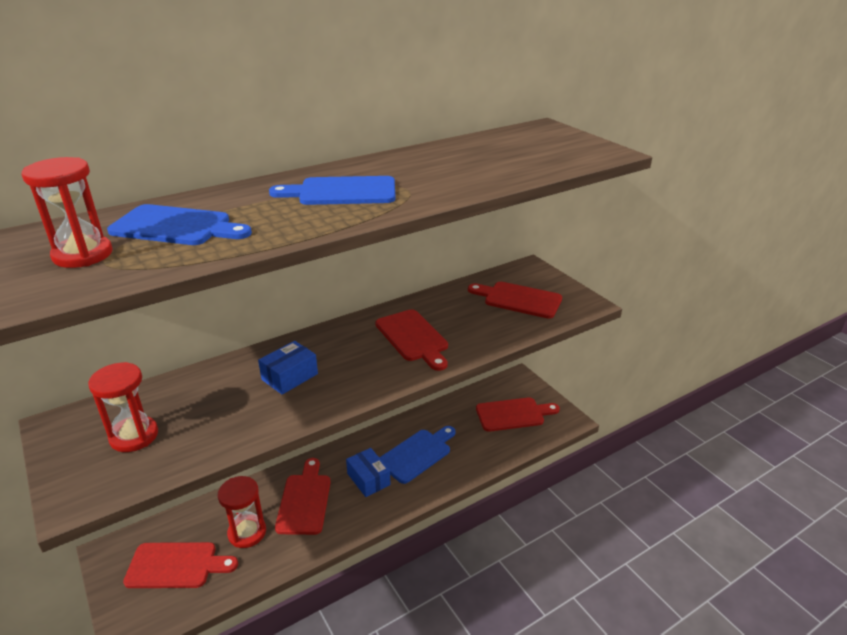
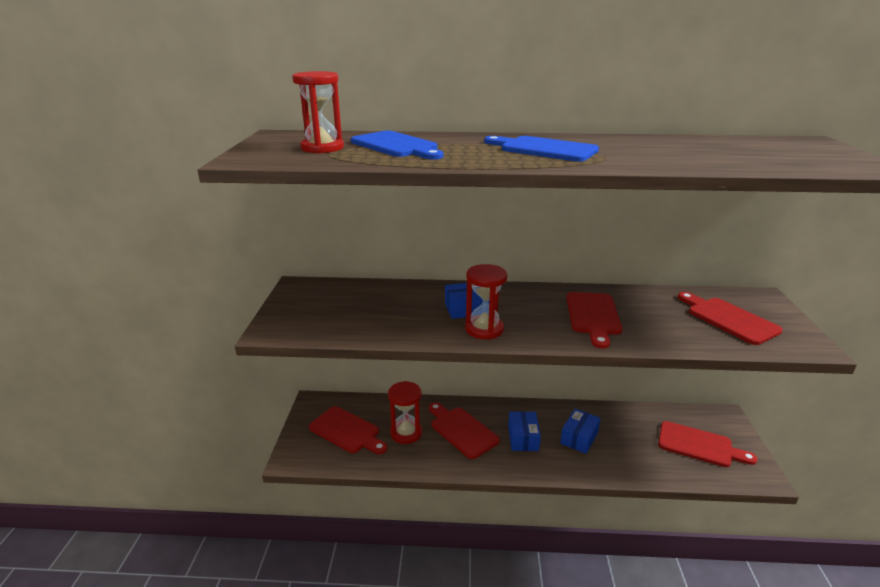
camera: 35 degrees right, 5 degrees down
red hourglass [88,362,158,452] -> red hourglass moved to [465,264,507,339]
red cutting board [275,458,331,535] -> red cutting board turned 75 degrees counterclockwise [429,402,500,459]
blue cutting board [379,426,456,484] -> blue box [560,409,601,454]

